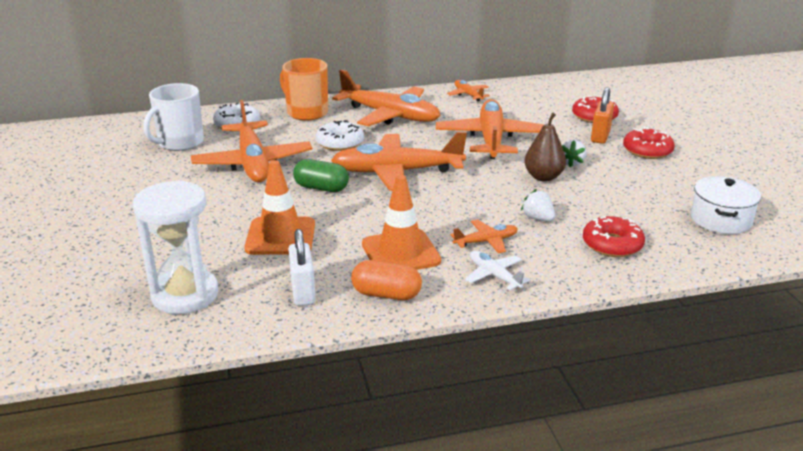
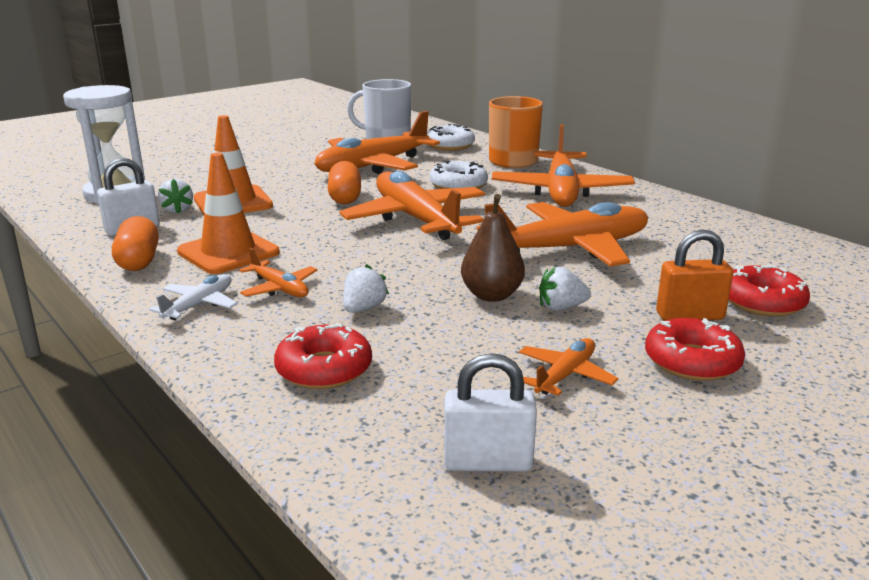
camera: 65 degrees right, 5 degrees down
green capsule [293,159,349,192] -> orange capsule [328,161,361,204]
orange plane [447,80,490,101] -> orange plane moved to [519,338,619,396]
white pot [691,176,761,234] -> white padlock [444,353,537,471]
none -> white strawberry [158,179,193,214]

